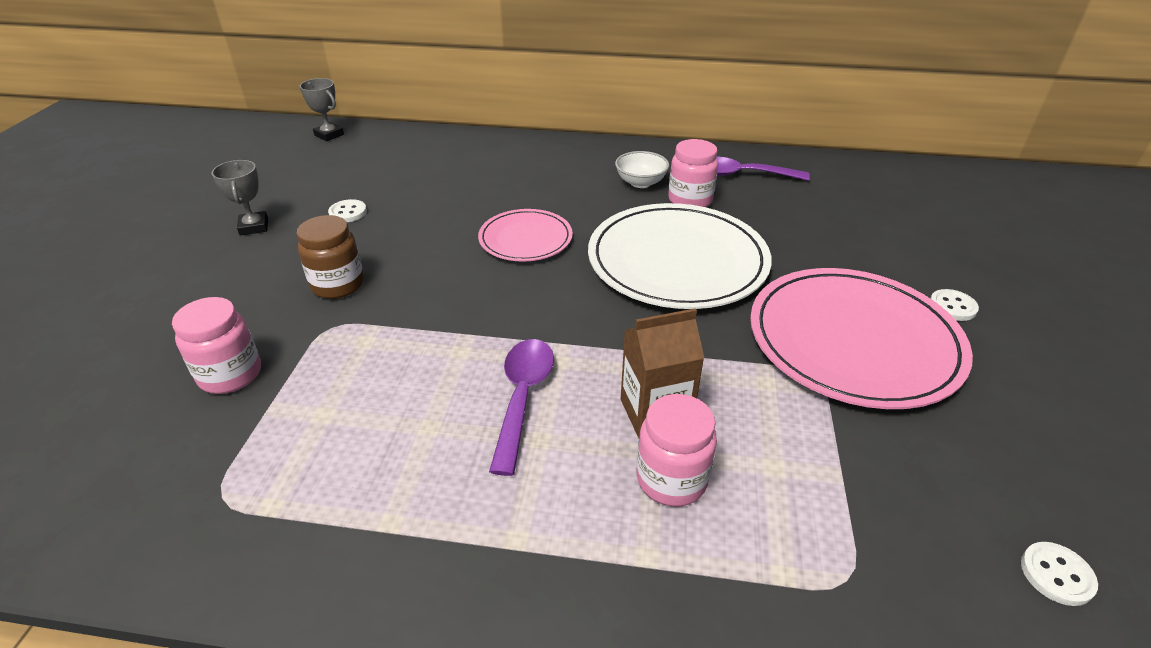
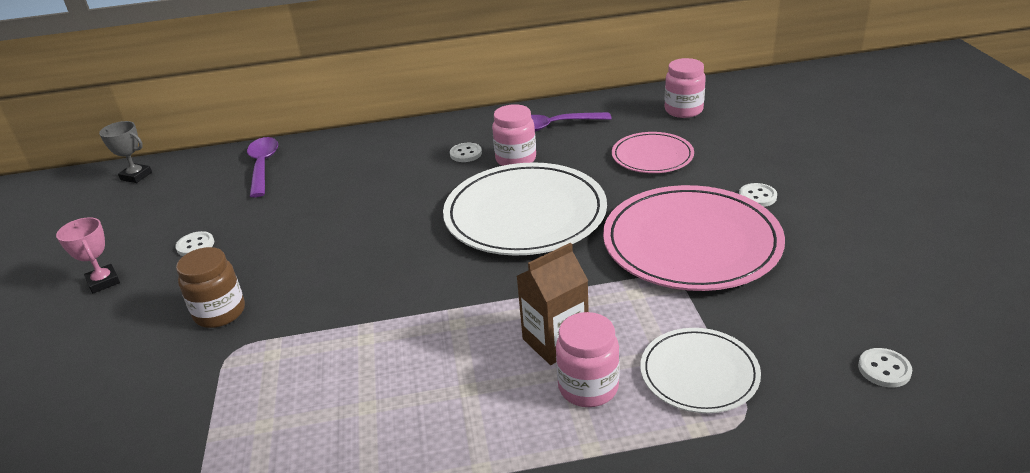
camera: 15 degrees left, 5 degrees down
pink jar [172,297,261,394] -> pink jar moved to [665,58,706,118]
grey trophy [212,160,268,236] -> pink trophy [56,217,120,293]
pink plate [478,209,573,262] -> pink plate moved to [612,132,694,173]
purple spoon [489,339,554,476] -> purple spoon moved to [247,137,278,197]
white bowl [615,151,669,188] -> white button [450,143,482,162]
none -> white plate [640,328,761,413]

